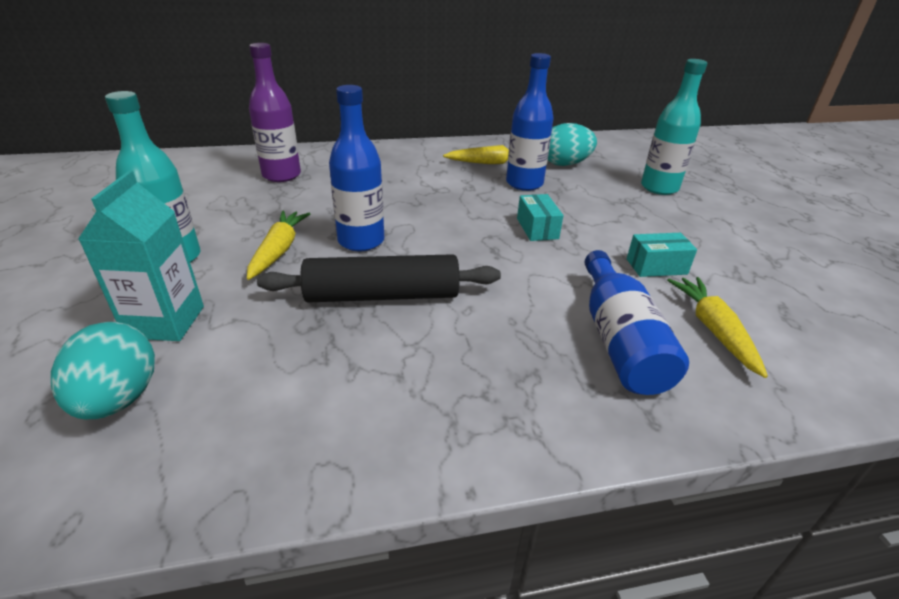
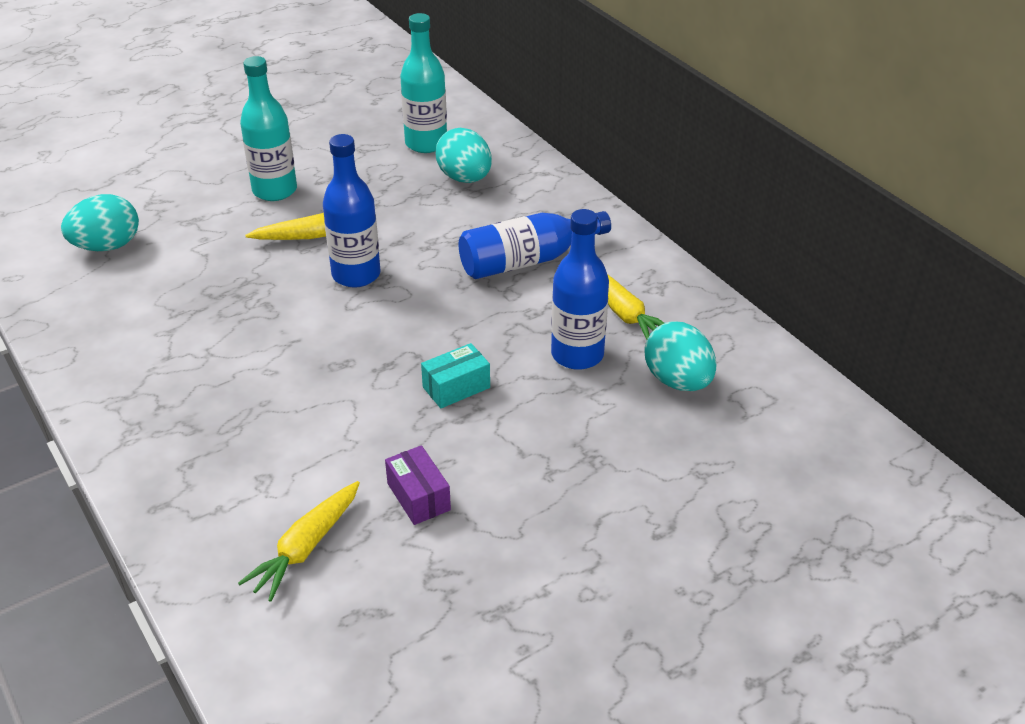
camera: 70 degrees right, 5 degrees up
turquoise carton [78,171,204,341] -> none
purple bottle [249,43,301,182] -> turquoise egg [436,128,492,183]
black rolling pin [257,254,501,302] -> none
blue bottle [585,250,689,395] -> blue bottle moved to [459,211,611,279]
turquoise box [627,233,697,277] -> purple box [385,445,451,525]
turquoise bottle [641,59,707,195] -> turquoise bottle moved to [400,13,447,153]
yellow carrot [667,277,768,378] -> yellow carrot turned 150 degrees clockwise [238,481,360,601]

